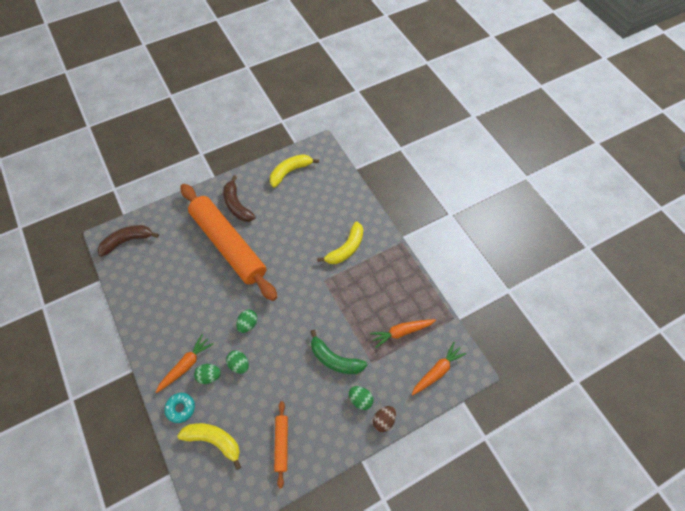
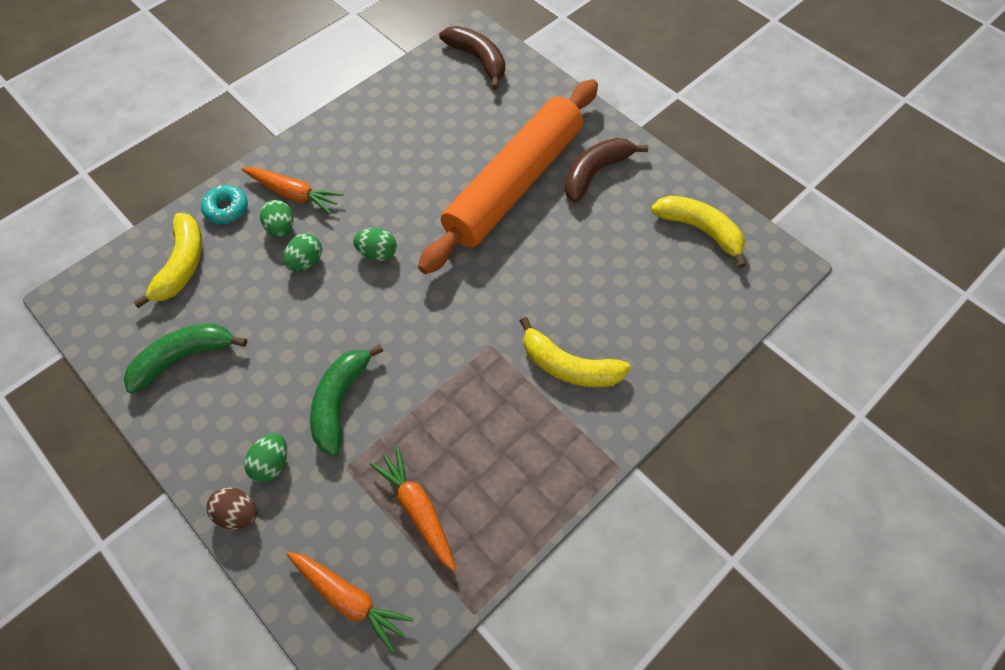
camera: 75 degrees right, 0 degrees up
orange rolling pin [274,401,288,488] -> green banana [124,323,247,394]

